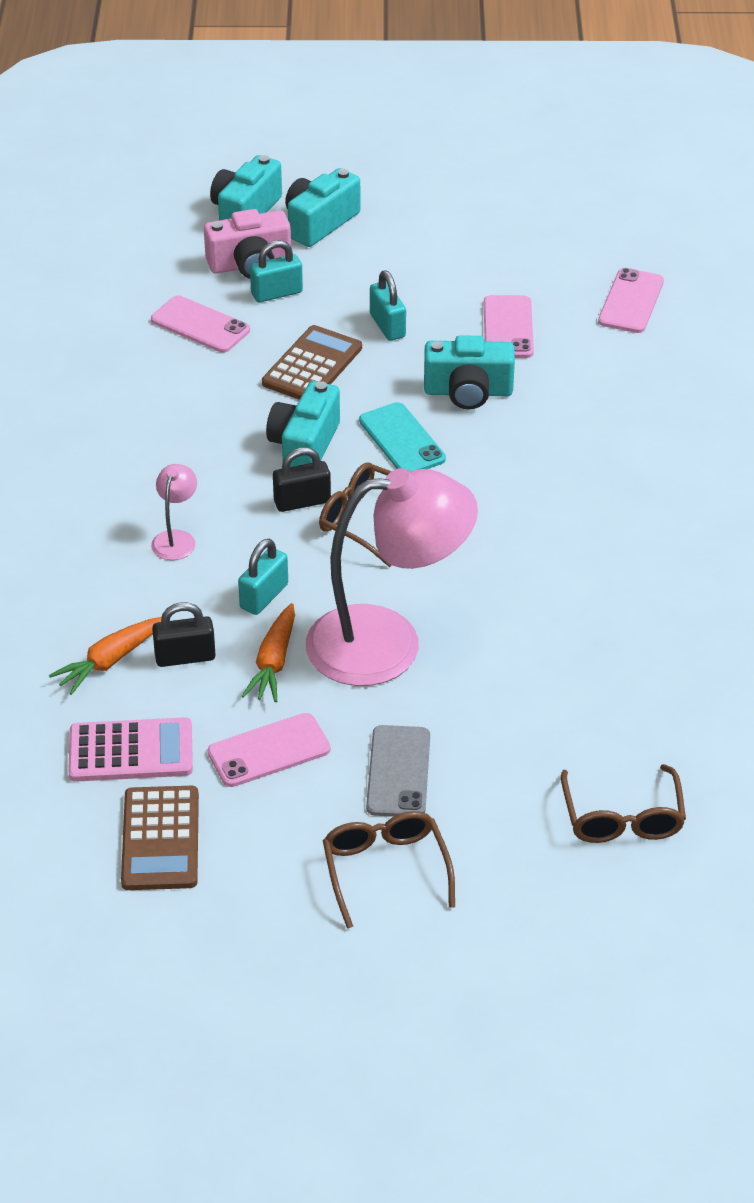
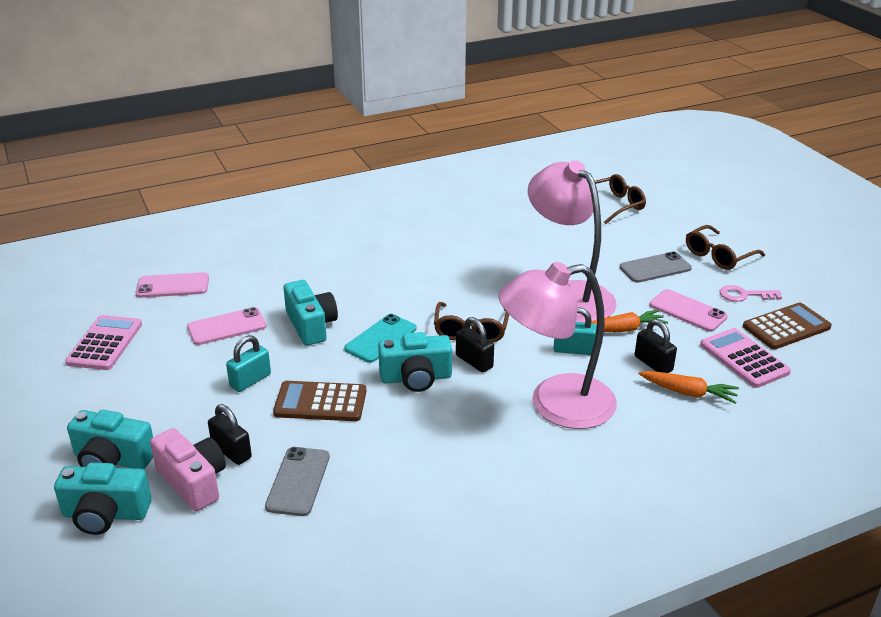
camera: 115 degrees left, 10 degrees down
pink phone [151,295,250,353] -> grey phone [265,447,330,516]
pink lamp [151,464,197,560] -> pink lamp [498,262,617,429], size x2.46
turquoise padlock [250,240,303,302] -> black padlock [208,404,252,465]
none -> pink calculator [65,315,142,370]
none -> pink key [720,285,782,302]

